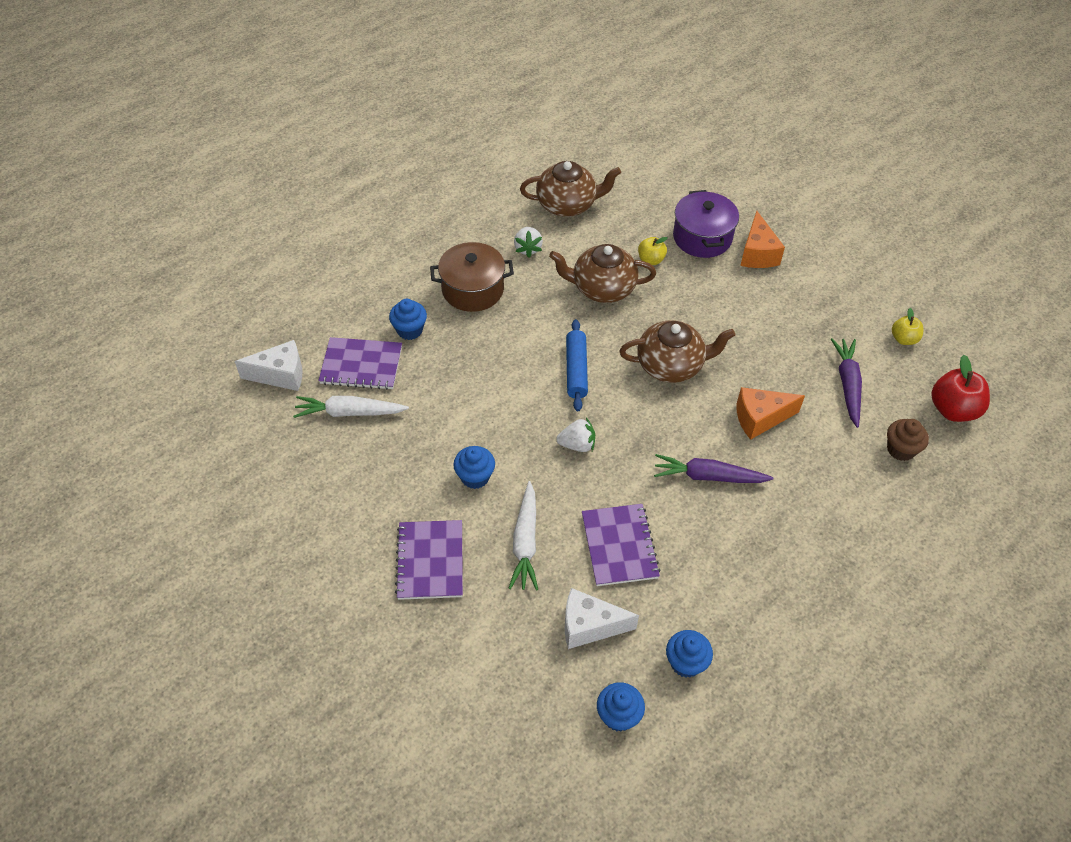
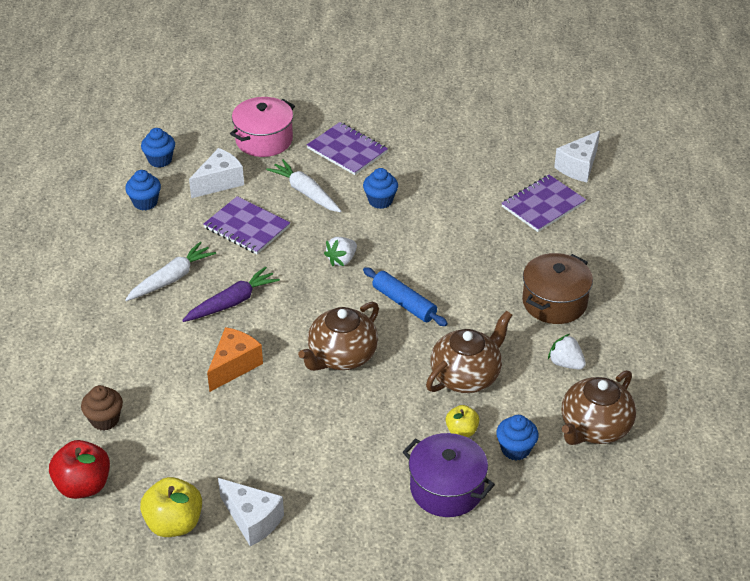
camera: 135 degrees right, 10 degrees down
white carrot [293,396,409,418] -> white carrot moved to [125,241,216,301]
blue cupcake [389,299,427,340] -> blue cupcake moved to [496,415,539,460]
orange cheese [740,211,785,268] -> none
purple carrot [831,338,862,428] -> none
yellow apple [892,308,924,345] -> yellow apple [140,477,202,537], size x1.71
none -> white cheese [218,478,284,546]
none -> pink pot [230,97,295,157]

